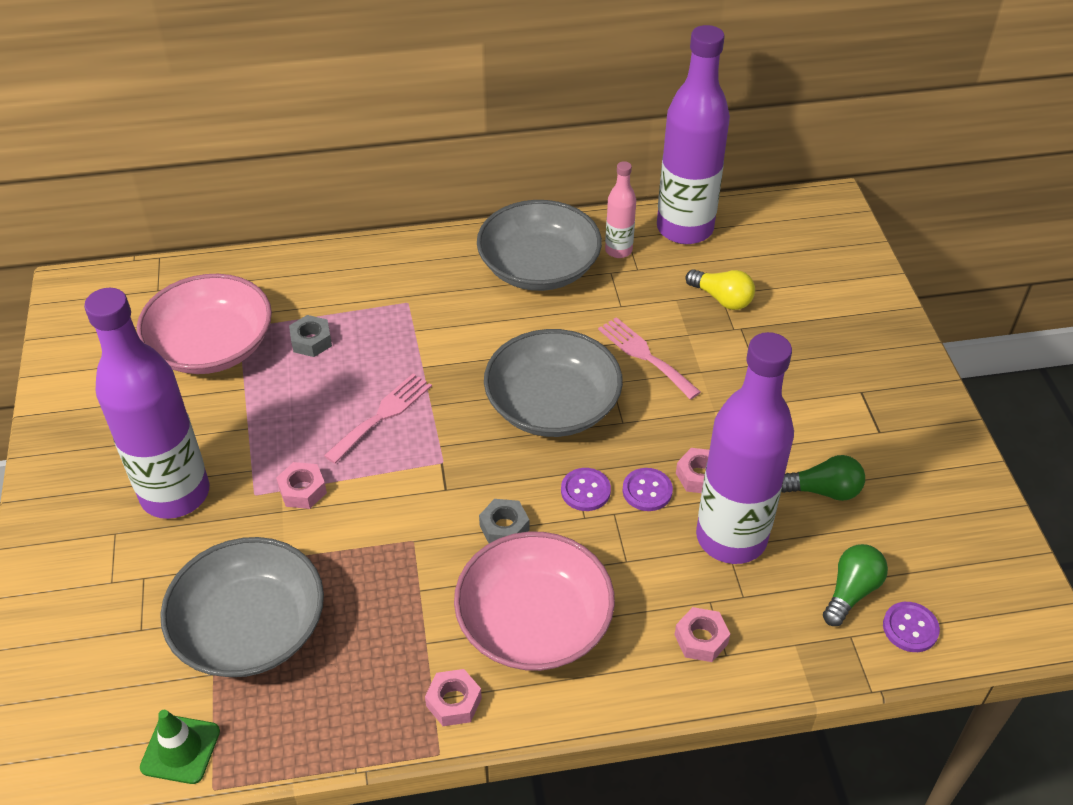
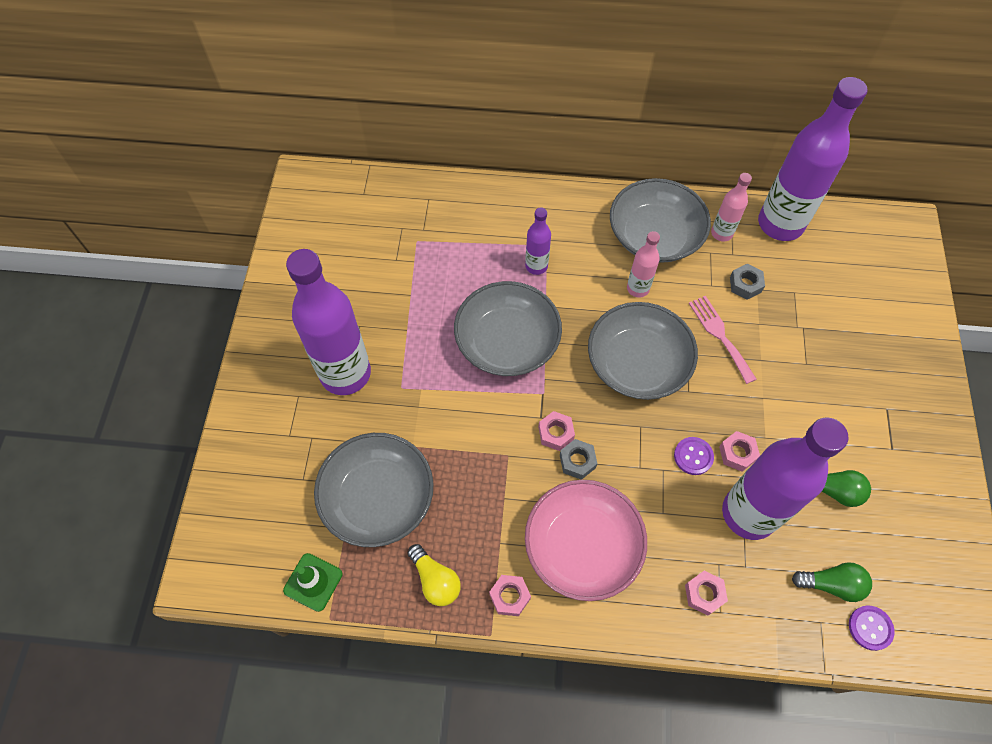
camera: 15 degrees right, 15 degrees up
pink bowl [137,274,272,374] -> none
pink nut [276,462,327,509] -> pink nut moved to [538,411,575,451]
grey nut [289,315,332,357] -> grey nut moved to [730,264,765,300]
pink fork [324,373,432,464] -> grey bowl [454,281,562,376]
purple button [561,468,611,511] -> none
yellow light bulb [686,269,755,310] -> yellow light bulb moved to [408,544,461,606]
green light bulb [823,544,888,626] -> green light bulb turned 45 degrees clockwise [792,562,872,602]
none -> purple bottle [525,207,551,275]
none -> pink bottle [627,231,660,298]

